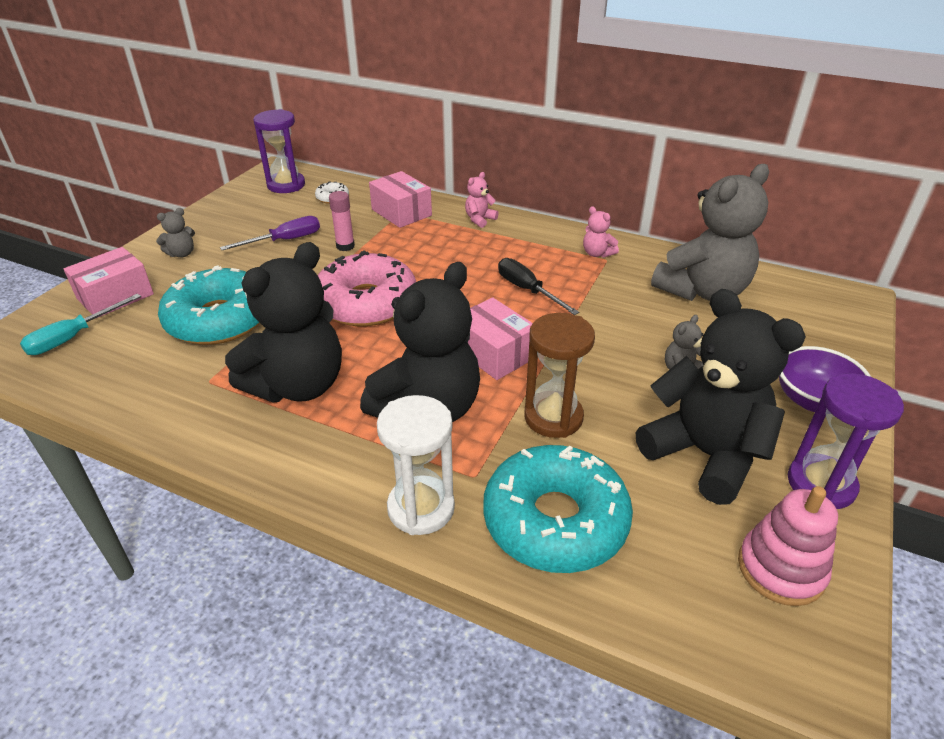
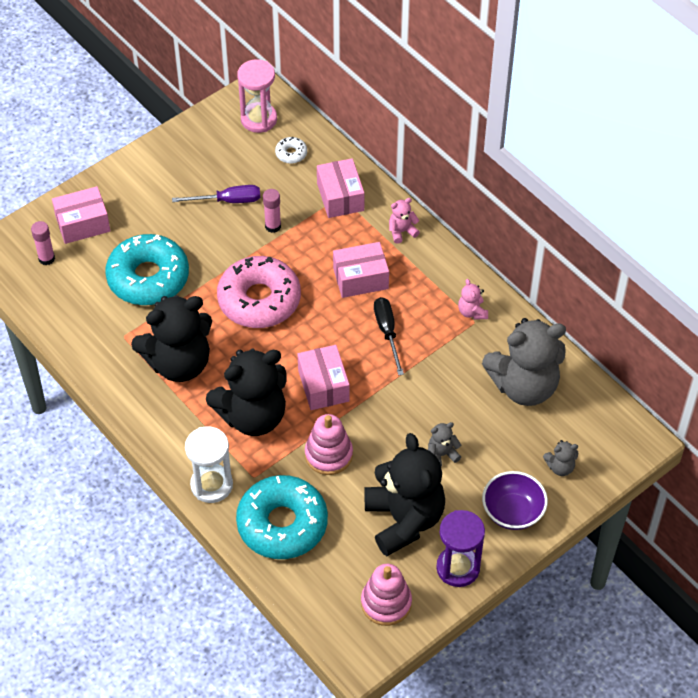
camera: 25 degrees right, 15 degrees up
turquoise screwdriver [20,294,141,355] -> pink glue stick [31,221,55,265]
grey teddy bear [156,208,195,257] -> grey teddy bear moved to [543,440,578,476]
purple hourglass [253,109,305,193] -> pink hourglass [237,59,277,133]
brown hourglass [524,313,595,438] -> pink stacking toy [305,414,353,475]
none -> pink box [333,242,389,298]

